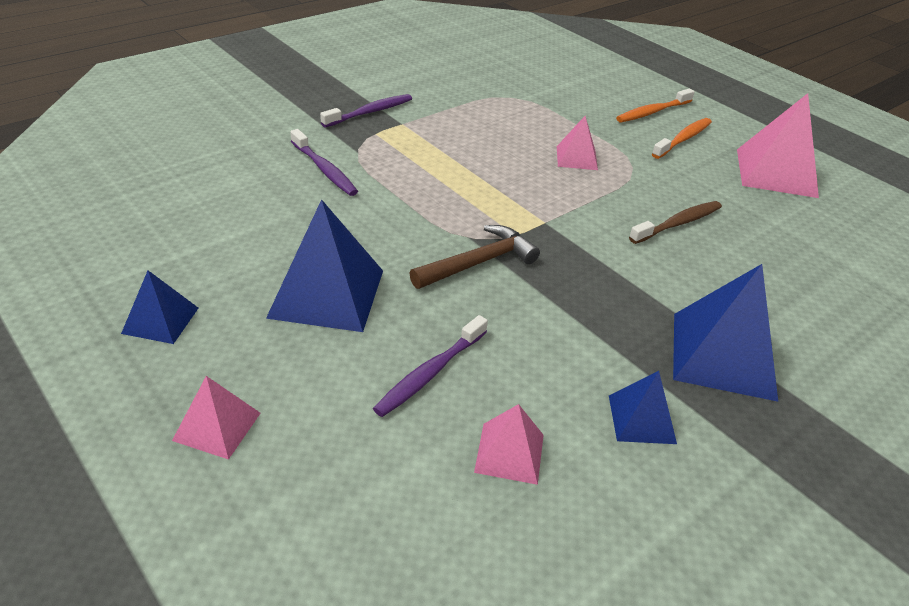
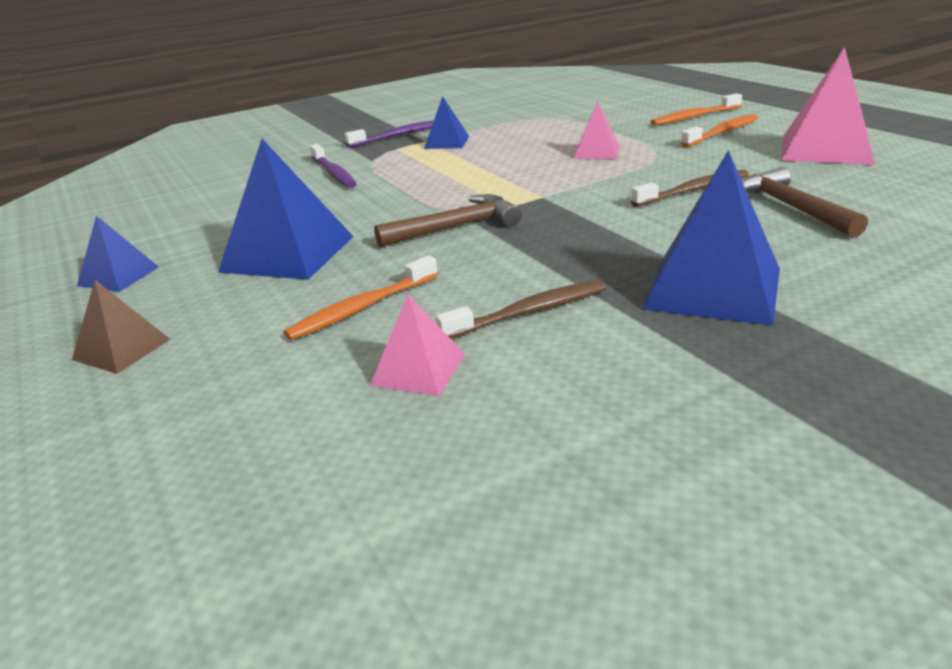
camera: 15 degrees right, 10 degrees down
pink pyramid [172,376,261,460] -> brown pyramid [72,280,171,374]
purple toothbrush [373,315,488,417] -> orange toothbrush [283,255,438,340]
blue pyramid [609,371,677,444] -> blue pyramid moved to [424,96,469,149]
none -> brown toothbrush [436,280,607,339]
none -> brown hammer [742,167,868,238]

